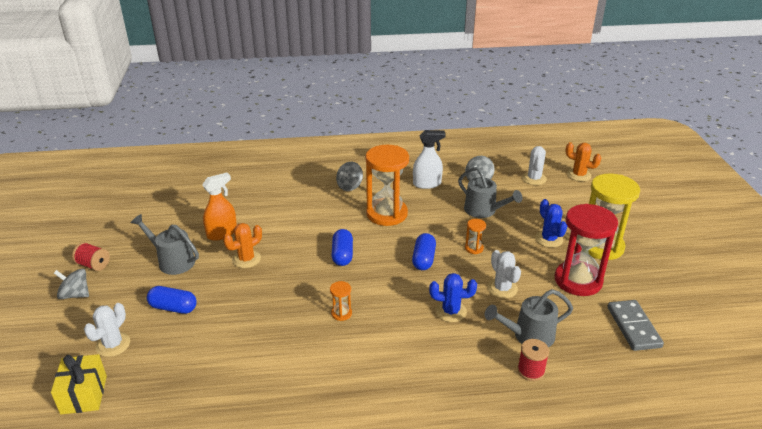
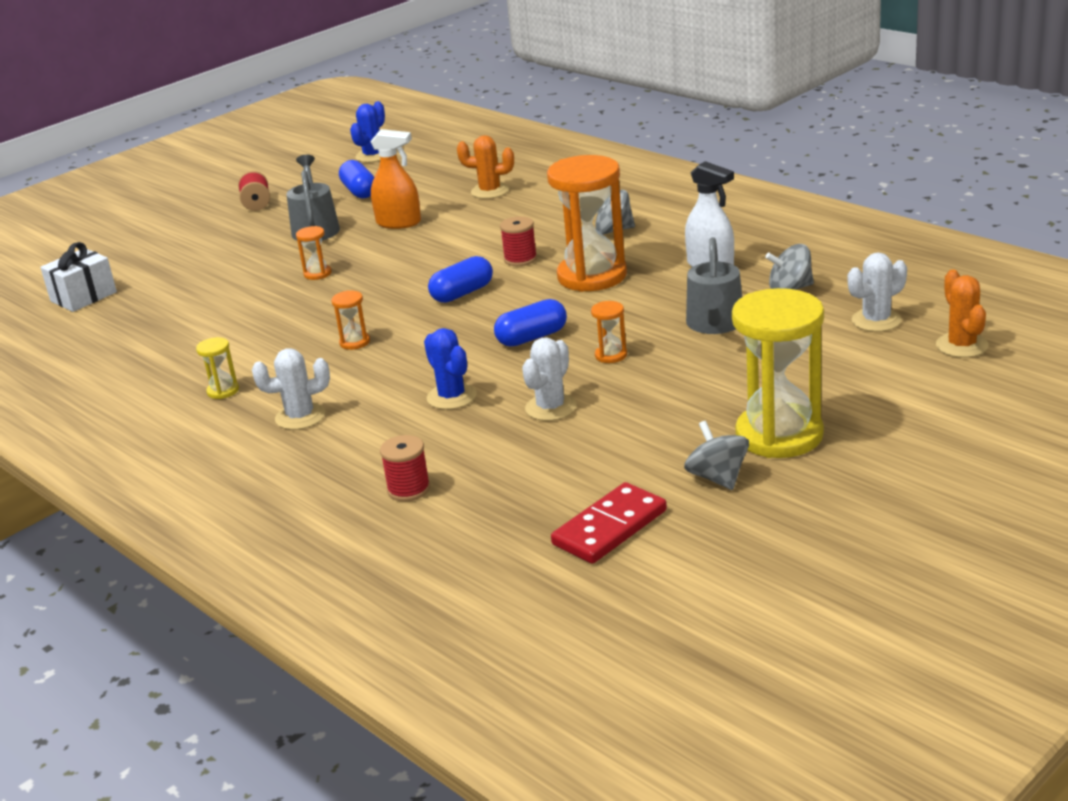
camera: 55 degrees right, 5 degrees down
yellow gift [51,354,107,415] -> white gift [40,242,117,312]
grey spinning top [54,269,89,299] -> grey spinning top moved to [684,421,749,490]
white cactus [84,303,130,357] -> white cactus moved to [252,348,330,430]
blue capsule [147,286,197,314] -> blue capsule moved to [339,160,374,199]
orange cactus [223,223,262,268] -> orange cactus moved to [457,135,514,199]
grey watering can [485,289,573,347] -> none
blue cactus [535,199,567,248] -> blue cactus moved to [350,101,385,162]
red hourglass [555,204,618,296] -> none
grey domino [607,300,664,351] -> red domino [551,482,667,564]
none -> yellow hourglass [196,337,239,399]
none -> orange hourglass [296,226,332,280]
none -> red spool [500,216,537,266]

